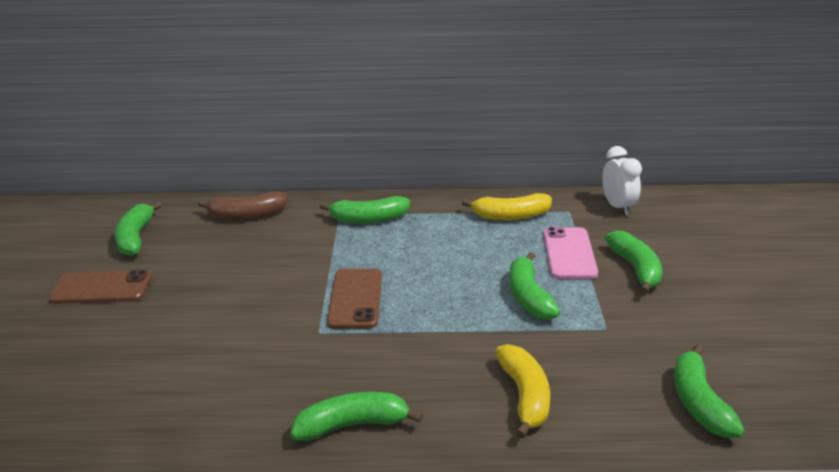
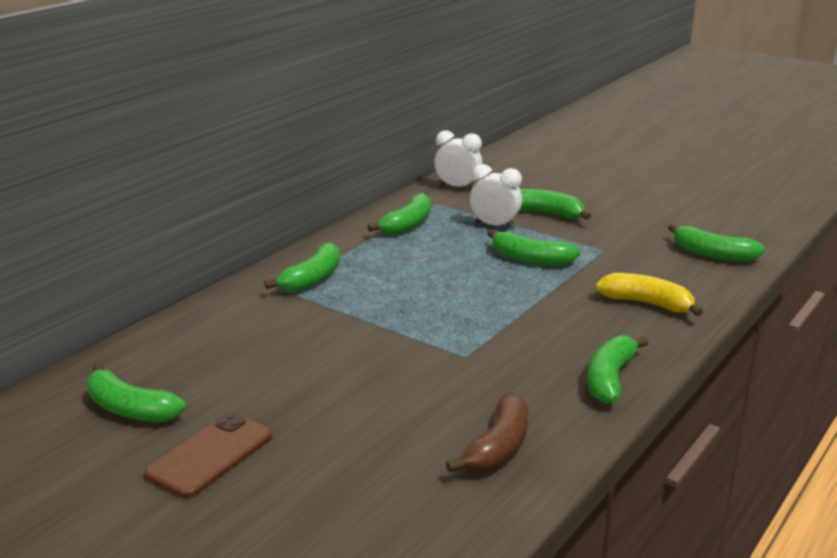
camera: 55 degrees left, 5 degrees down
brown banana [198,192,288,220] -> brown banana moved to [446,393,528,472]
brown phone [327,269,382,329] -> none
yellow banana [462,193,552,220] -> green banana [368,193,431,235]
pink phone [543,227,598,279] -> white clock [470,164,522,229]

